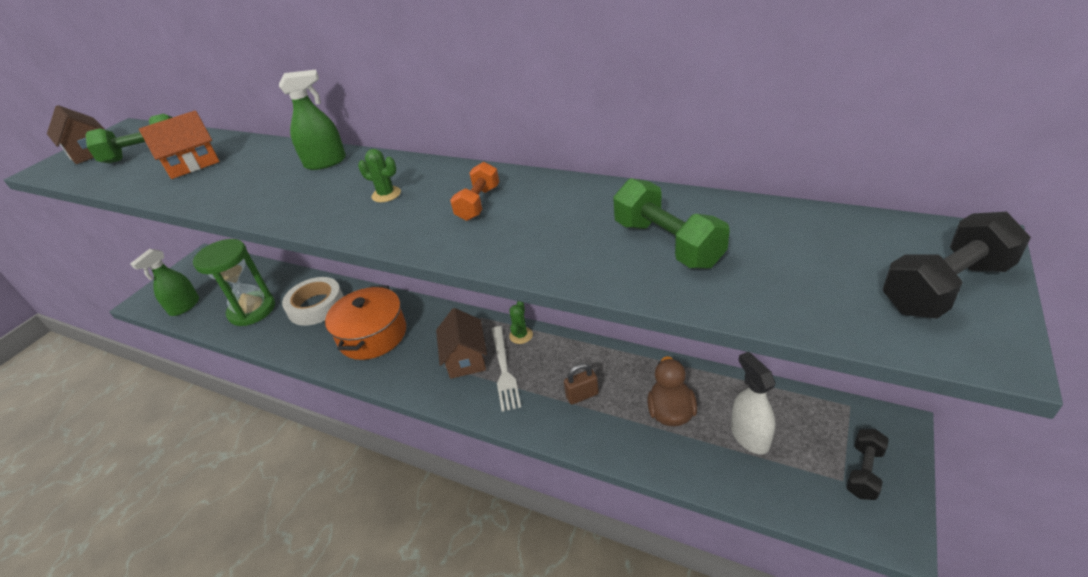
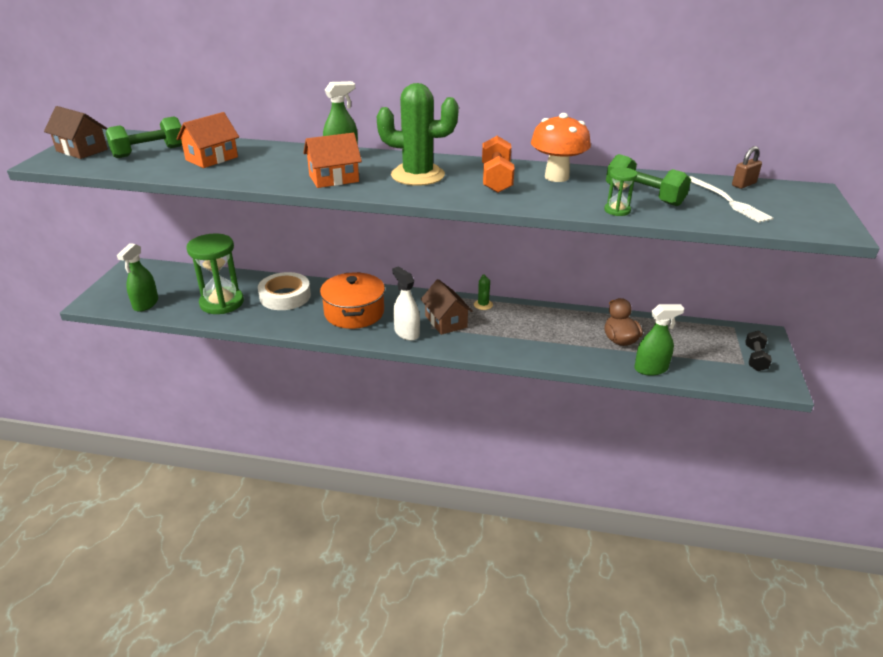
camera: 20 degrees left, 5 degrees down
green cactus [358,149,401,202] -> green cactus [377,83,459,186], size x2.37
orange dumbbell [450,162,499,221] -> orange dumbbell [482,136,515,193], size x1.50
white fork [491,326,521,412] -> white fork moved to [689,176,773,223]
brown padlock [564,363,599,405] -> brown padlock moved to [732,146,762,189]
white spray bottle [731,352,776,454] -> white spray bottle moved to [392,266,420,341]
black dumbbell [883,212,1031,318] -> none
none -> orange house [303,133,362,188]
none -> orange mushroom [531,113,591,182]
none -> green hourglass [604,167,637,216]
none -> green spray bottle [634,304,685,376]

